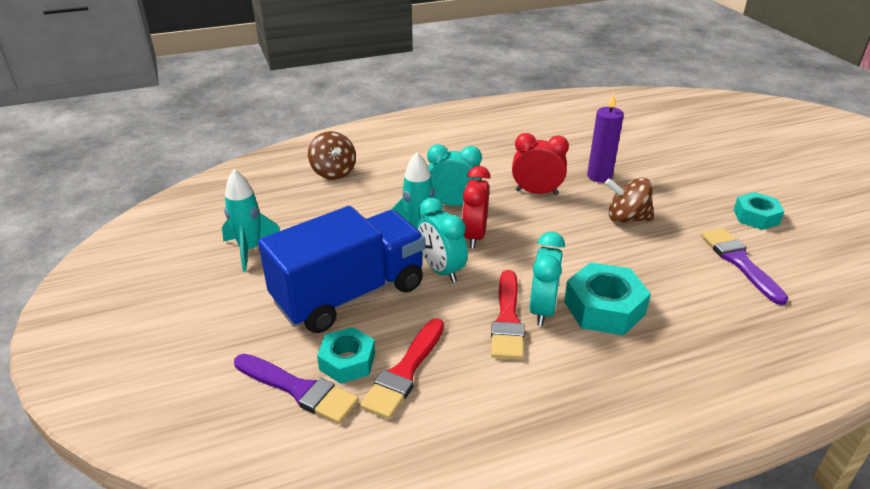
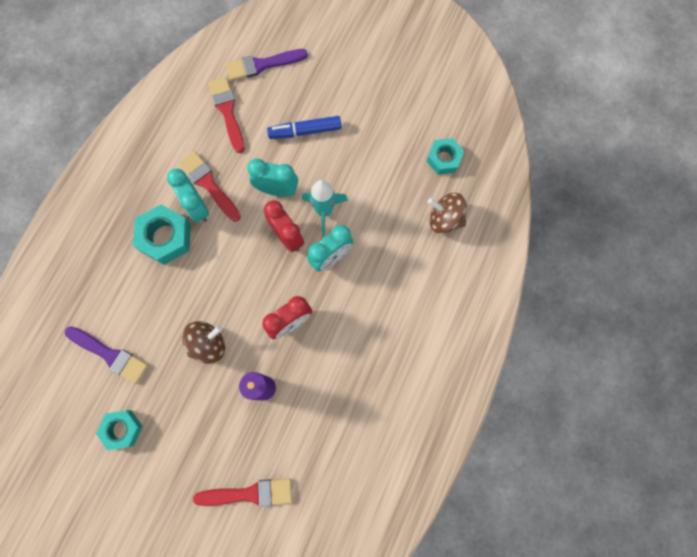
camera: 135 degrees right, 40 degrees up
turquoise rocket [222,169,280,272] -> none
blue truck [258,206,425,333] -> blue marker [267,116,342,139]
turquoise nut [317,327,375,384] -> turquoise nut moved to [426,138,464,175]
none -> red brush [193,478,292,507]

